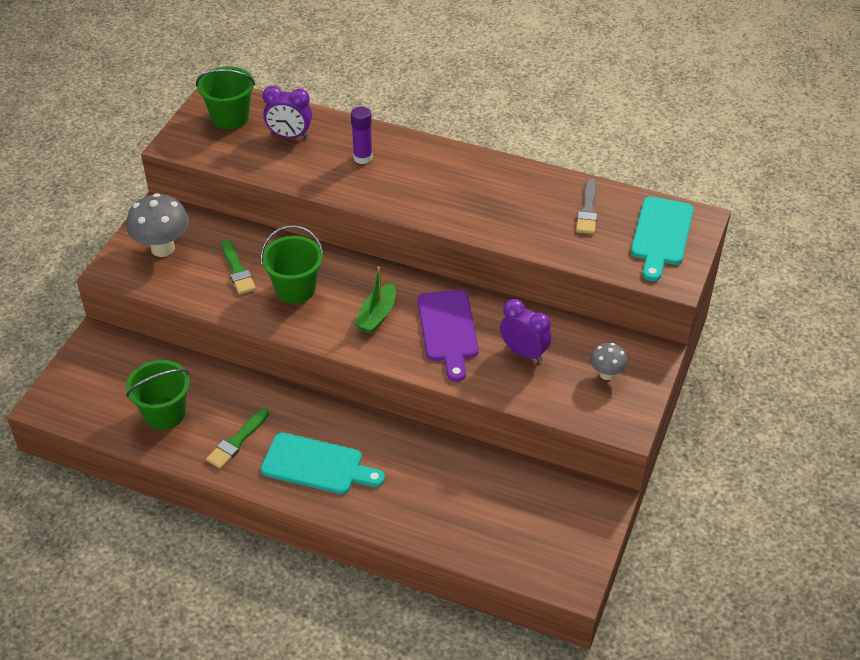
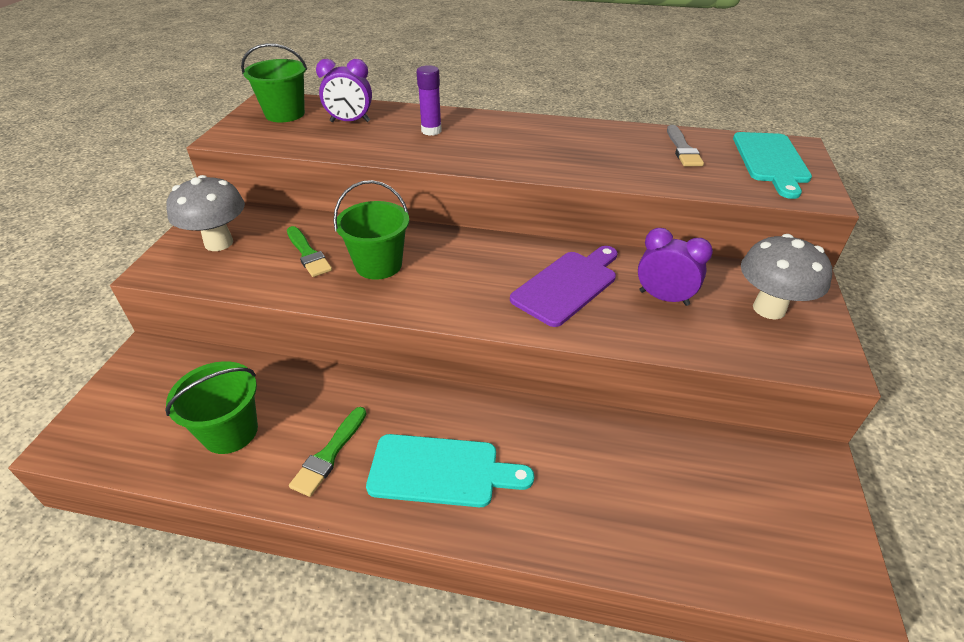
camera: 10 degrees left, 5 degrees down
green boat [354,266,396,334] -> none
purple cutting board [418,290,479,382] -> purple cutting board turned 120 degrees counterclockwise [510,246,617,327]
grey mushroom [590,343,628,380] -> grey mushroom [741,234,832,320], size x1.79

